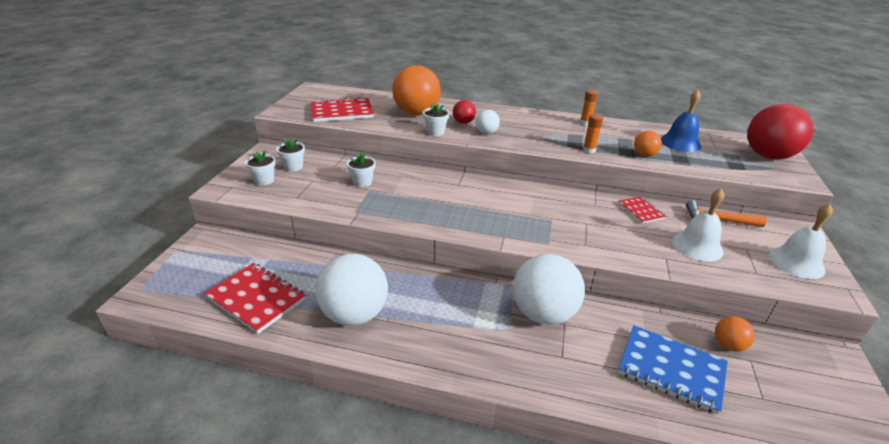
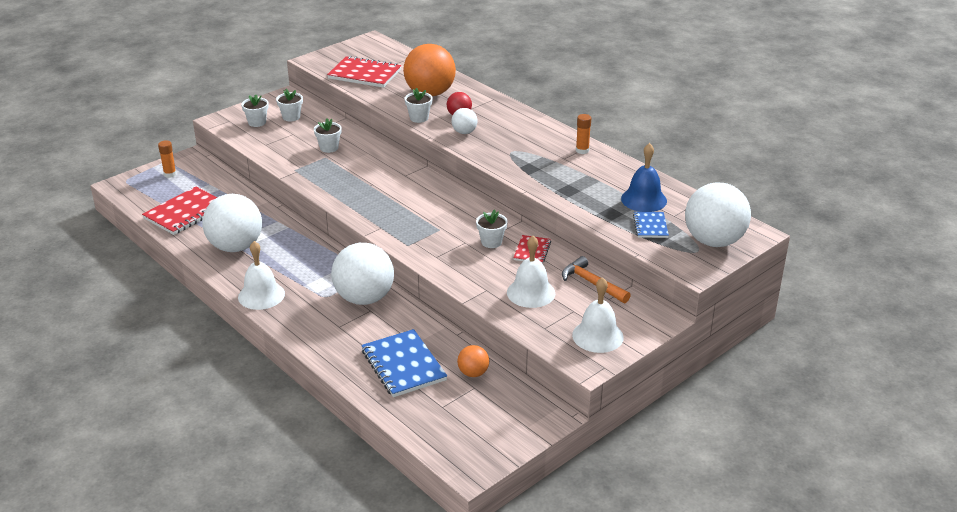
camera: 35 degrees right, 0 degrees up
red notebook [204,263,306,334] -> red notebook turned 60 degrees clockwise [142,187,217,235]
orange glue stick [583,114,603,153] -> orange glue stick moved to [158,140,177,178]
orange ball [634,131,662,157] -> none
red ball [747,104,814,160] -> white ball [685,183,751,247]
none -> white bell [238,241,285,310]
none -> white flower pot [476,209,508,248]
none -> blue notebook [633,212,669,238]

